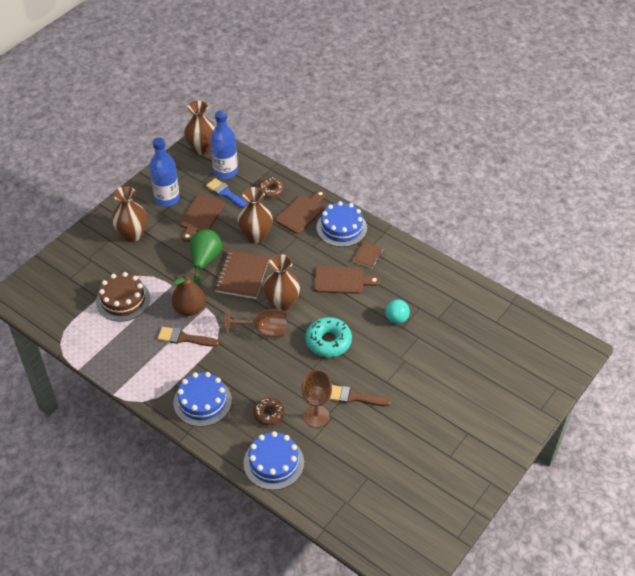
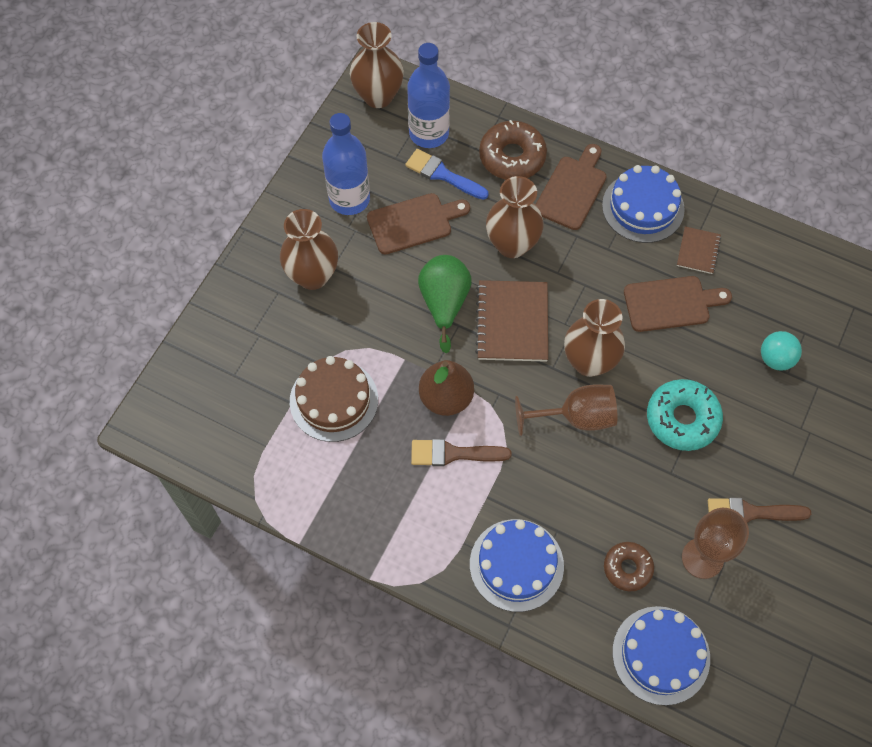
camera: 10 degrees left, 15 degrees up
brown cutting board [180,194,225,242] -> brown cutting board turned 120 degrees counterclockwise [367,193,470,254]
brown donut [258,177,284,198] -> brown donut [479,120,547,180], size x1.59

